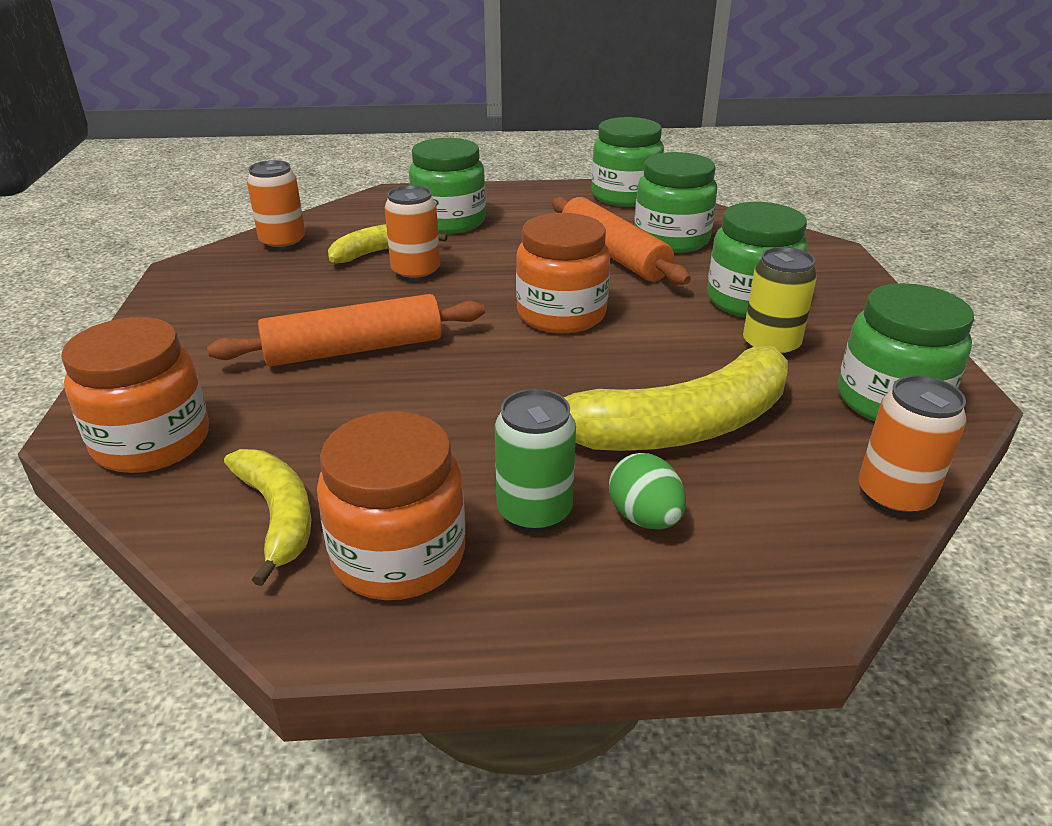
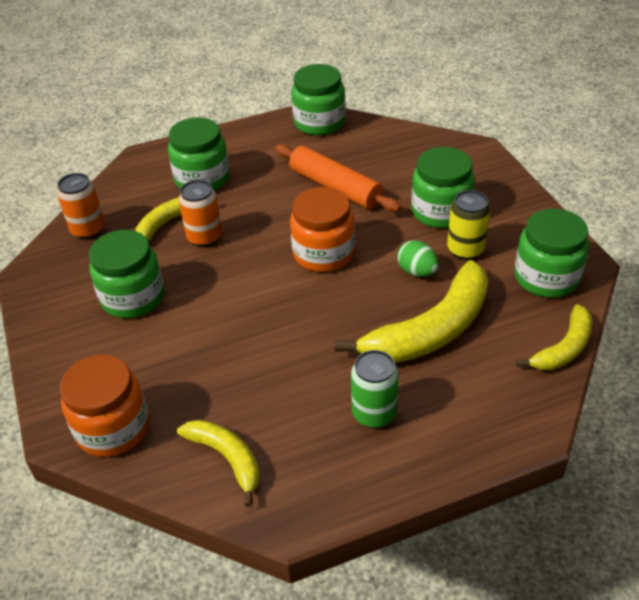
camera: 15 degrees left, 10 degrees up
orange rolling pin [207,294,485,367] -> none
orange jar [317,411,465,600] -> none
green egg [609,453,686,529] -> green egg moved to [397,240,439,277]
green jar [634,152,717,253] -> green jar moved to [89,230,164,318]
orange can [858,375,966,516] -> yellow banana [516,304,592,370]

